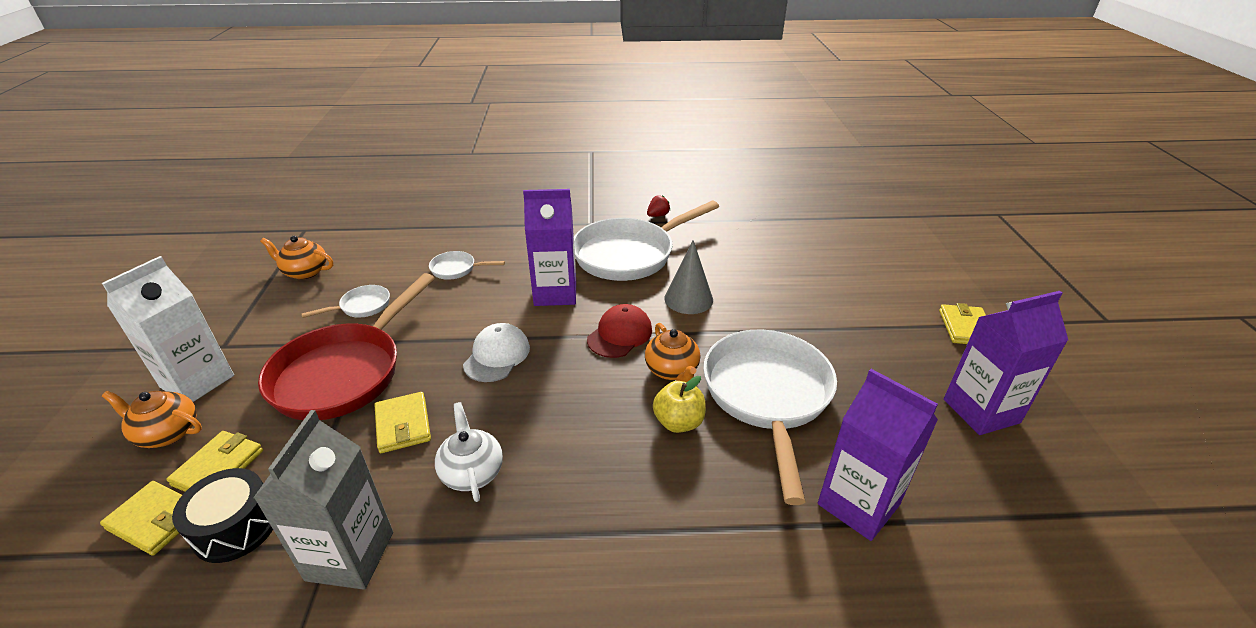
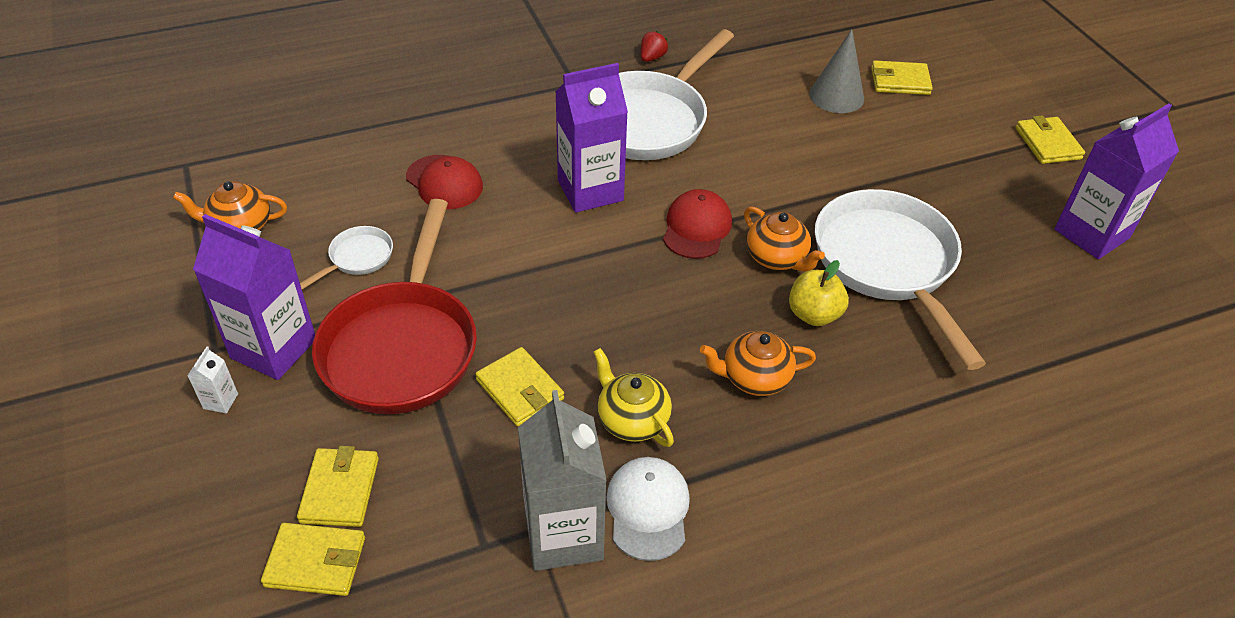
camera: 20 degrees left, 10 degrees up
white carton [102,256,234,402] -> white carton [188,347,238,413], size x0.40
orange teapot [102,391,202,448] -> orange teapot moved to [700,331,816,396]
black drum [172,468,273,563] -> none
white pan [429,251,505,280] -> red cap [406,155,483,209]
white teapot [435,402,503,502] -> yellow teapot [593,348,674,447]
white cap [463,323,530,382] -> white cap moved to [606,457,690,561]
grey cone [664,240,713,314] -> grey cone moved to [809,29,864,113]
purple carton [818,369,938,541] -> purple carton moved to [193,214,315,380]
none -> yellow wallet [871,60,933,95]

